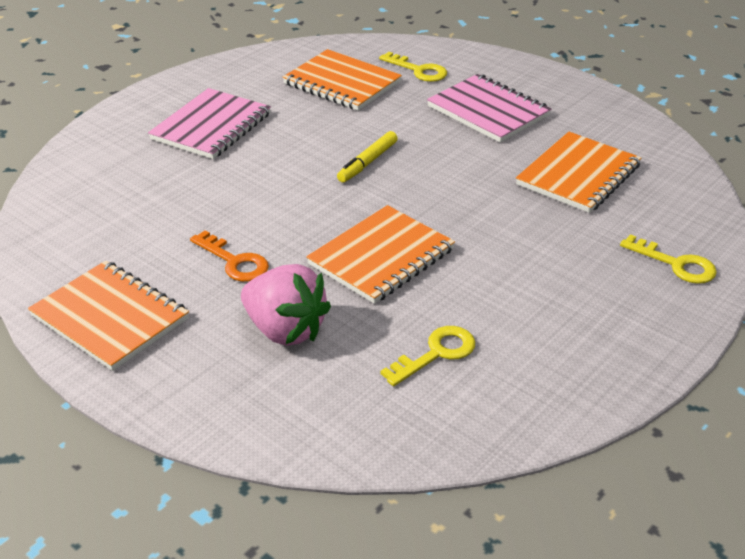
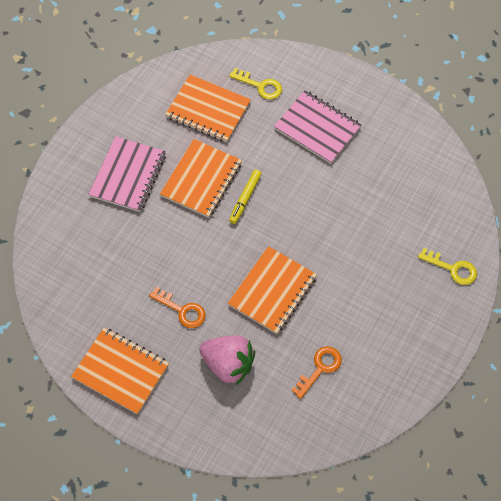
camera: 10 degrees left, 25 degrees up
yellow key [380,326,475,386] -> orange key [291,346,342,399]
orange notebook [516,132,641,213] -> orange notebook moved to [160,139,242,218]

